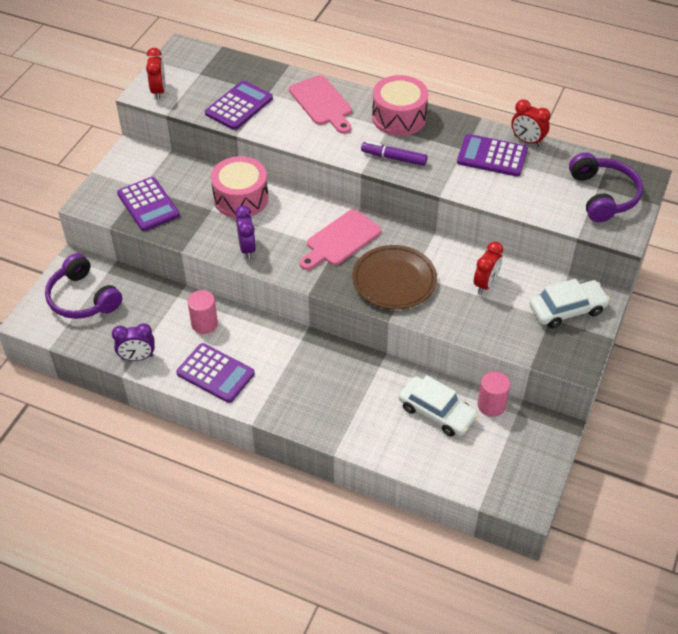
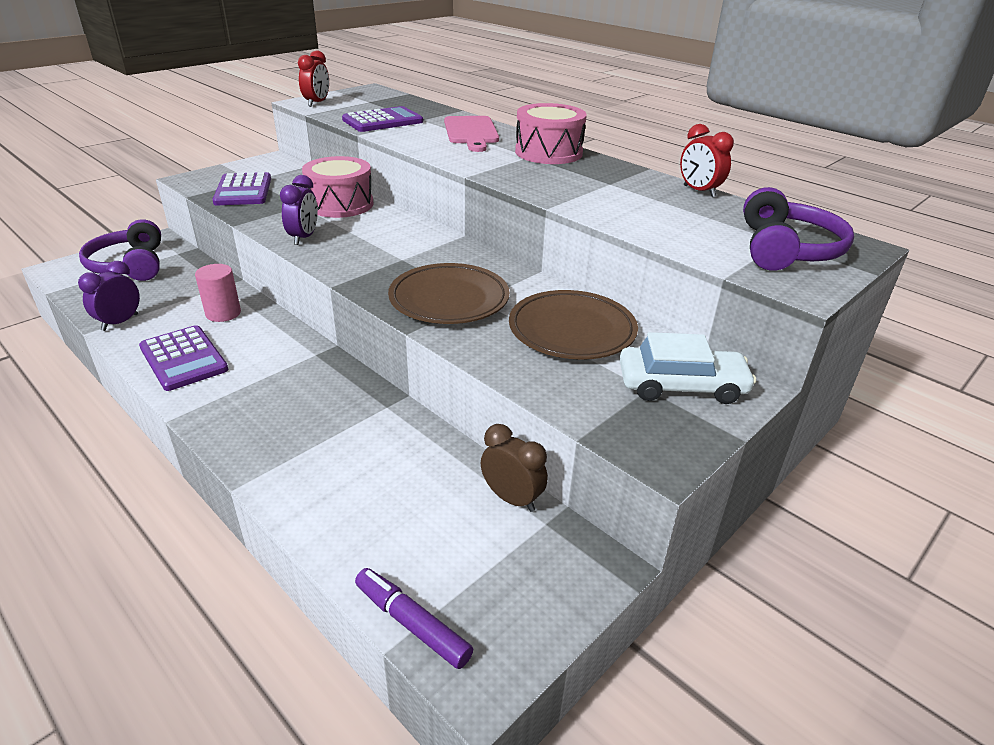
camera: 20 degrees right, 15 degrees down
purple clock [112,323,155,361] -> purple clock turned 105 degrees clockwise [78,261,140,331]
pink cutting board [299,209,381,270] -> none
purple marker [361,141,428,166] -> purple marker moved to [355,568,473,669]
white car [399,375,478,437] -> none
purple calculator [457,134,528,177] -> none
red clock [474,241,503,294] -> brown plate [509,290,638,360]
pink cylinder [478,371,510,417] -> brown clock [481,424,548,512]

